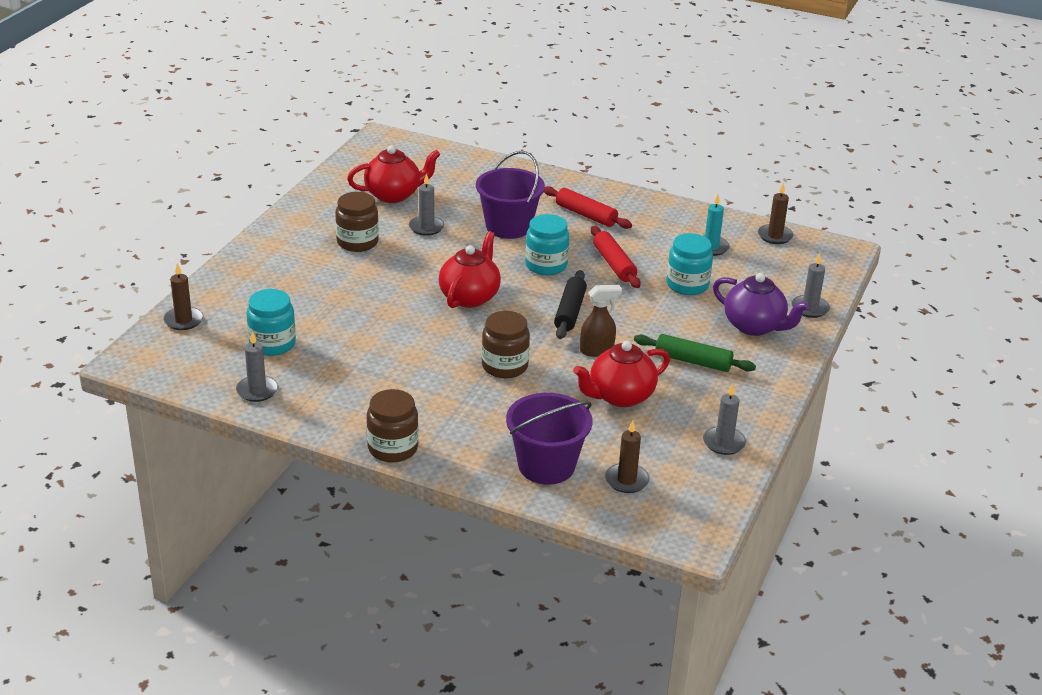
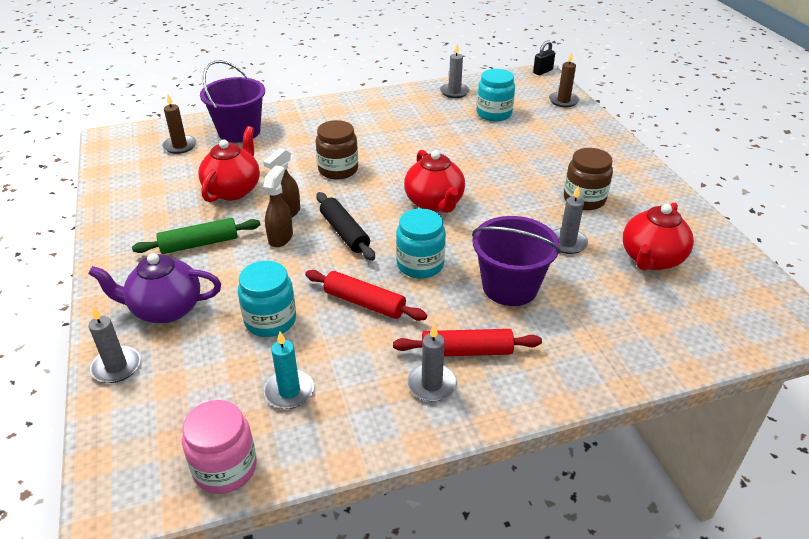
camera: 140 degrees right, 5 degrees up
brown jar [367,389,418,462] -> none
grey candle [703,383,746,455] -> grey candle moved to [407,324,457,402]
brown candle [758,183,793,244] -> pink jar [182,400,257,494]
none -> brown spray bottle [263,165,293,247]
none -> black padlock [533,40,555,75]

